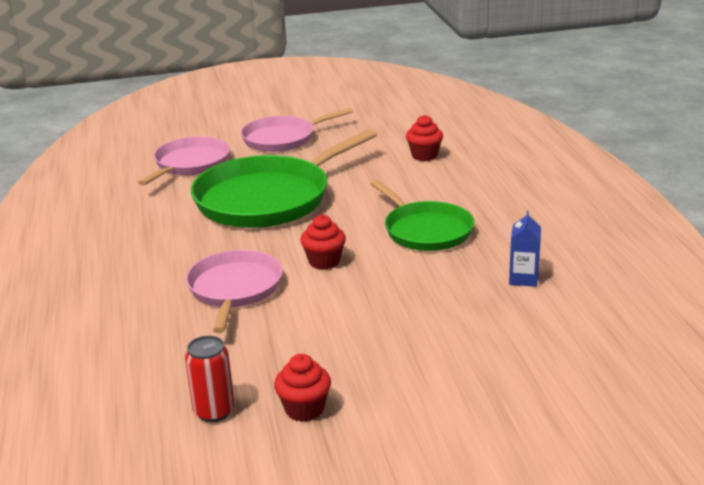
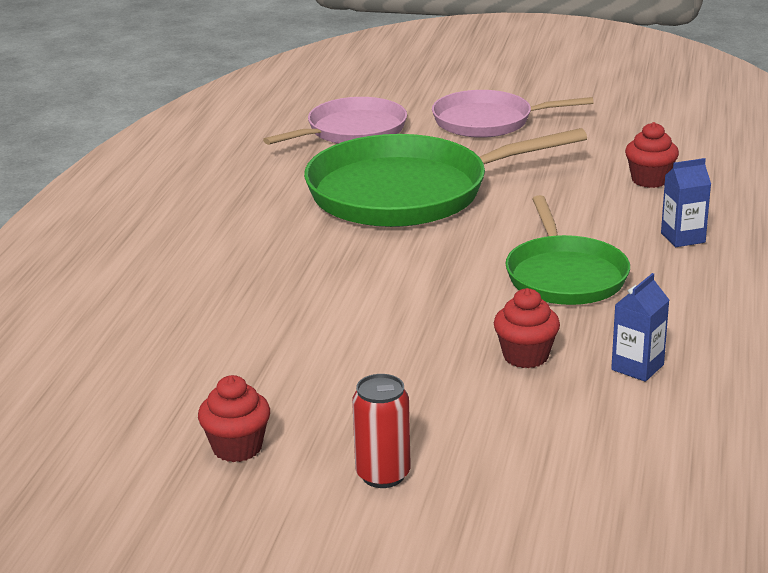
camera: 25 degrees right, 0 degrees up
red can [185,336,235,422] -> red can moved to [352,374,411,488]
pink pan [186,250,282,333] -> none
red cupcake [300,214,346,270] -> red cupcake moved to [494,288,560,368]
none -> blue carton [661,158,711,247]

